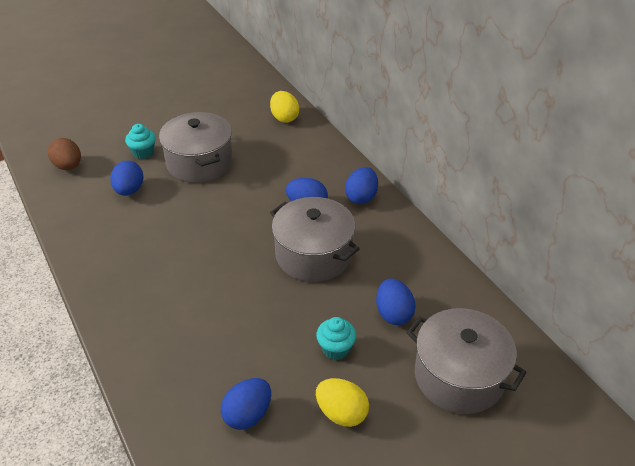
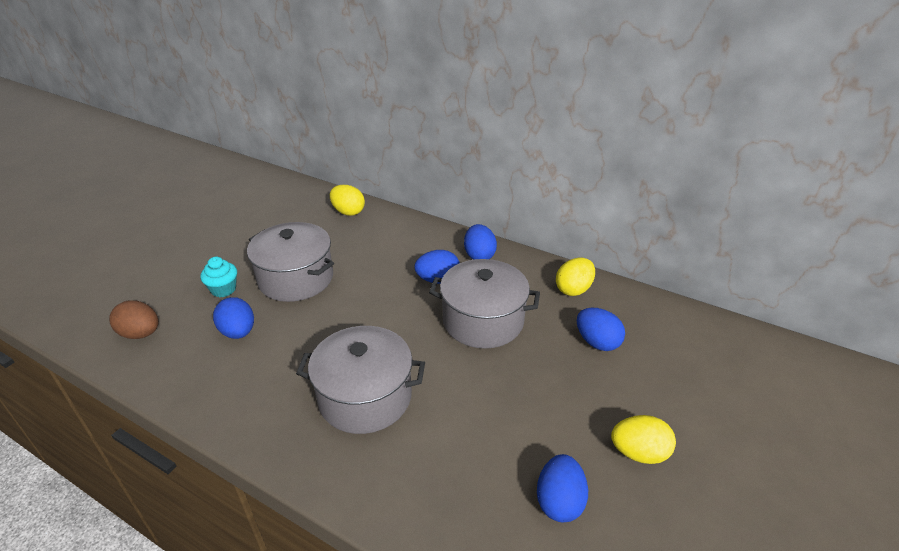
camera: 30 degrees left, 5 degrees down
turquoise cupcake [316,317,356,360] -> none
grey pot [407,308,527,414] -> grey pot moved to [296,326,425,434]
none -> yellow egg [556,258,595,296]

